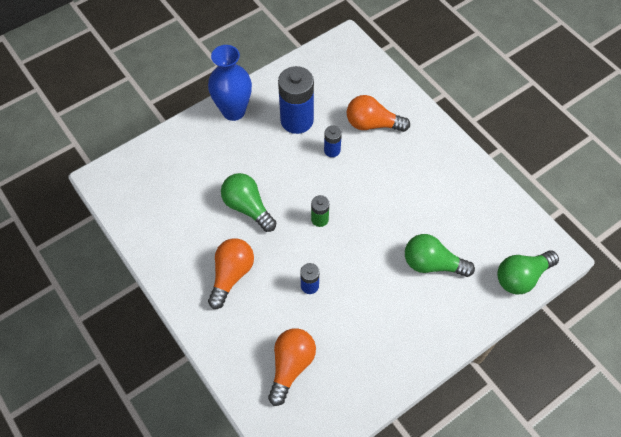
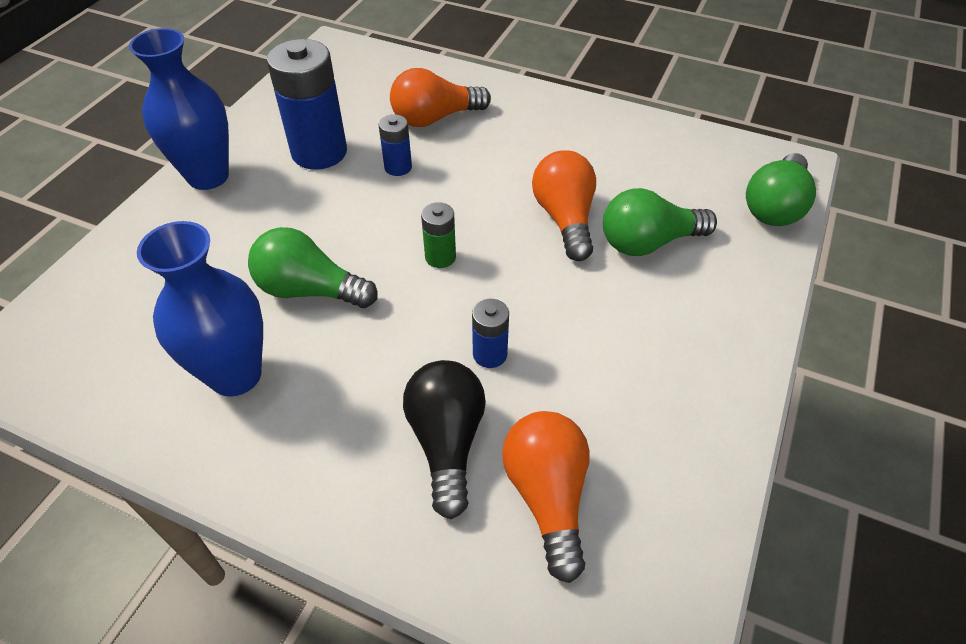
camera: 30 degrees left, 10 degrees down
orange light bulb [208,238,254,309] -> orange light bulb moved to [532,150,596,261]
none -> blue vase [137,221,263,397]
none -> black light bulb [403,360,486,519]

